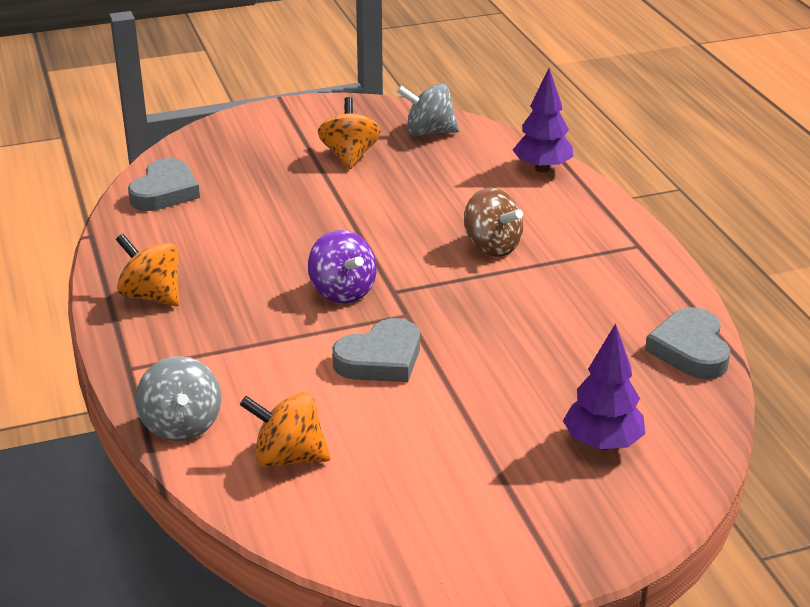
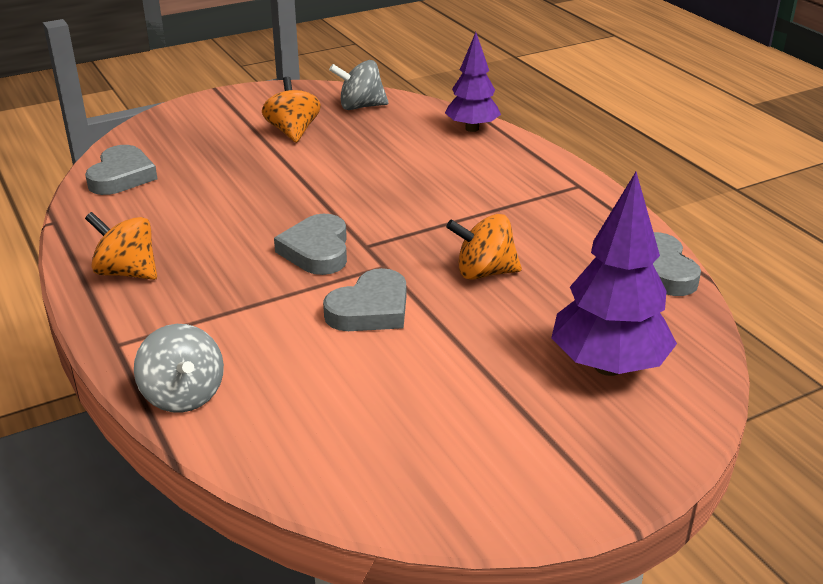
camera: 10 degrees left, 0 degrees up
orange spinning top [240,392,331,468] -> orange spinning top moved to [446,214,522,280]
purple spinning top [308,230,377,303] -> grey heart [274,214,347,275]
brown spinning top [464,188,523,257] -> none
purple tree [563,323,645,450] -> purple tree [551,172,677,376], size x1.51

